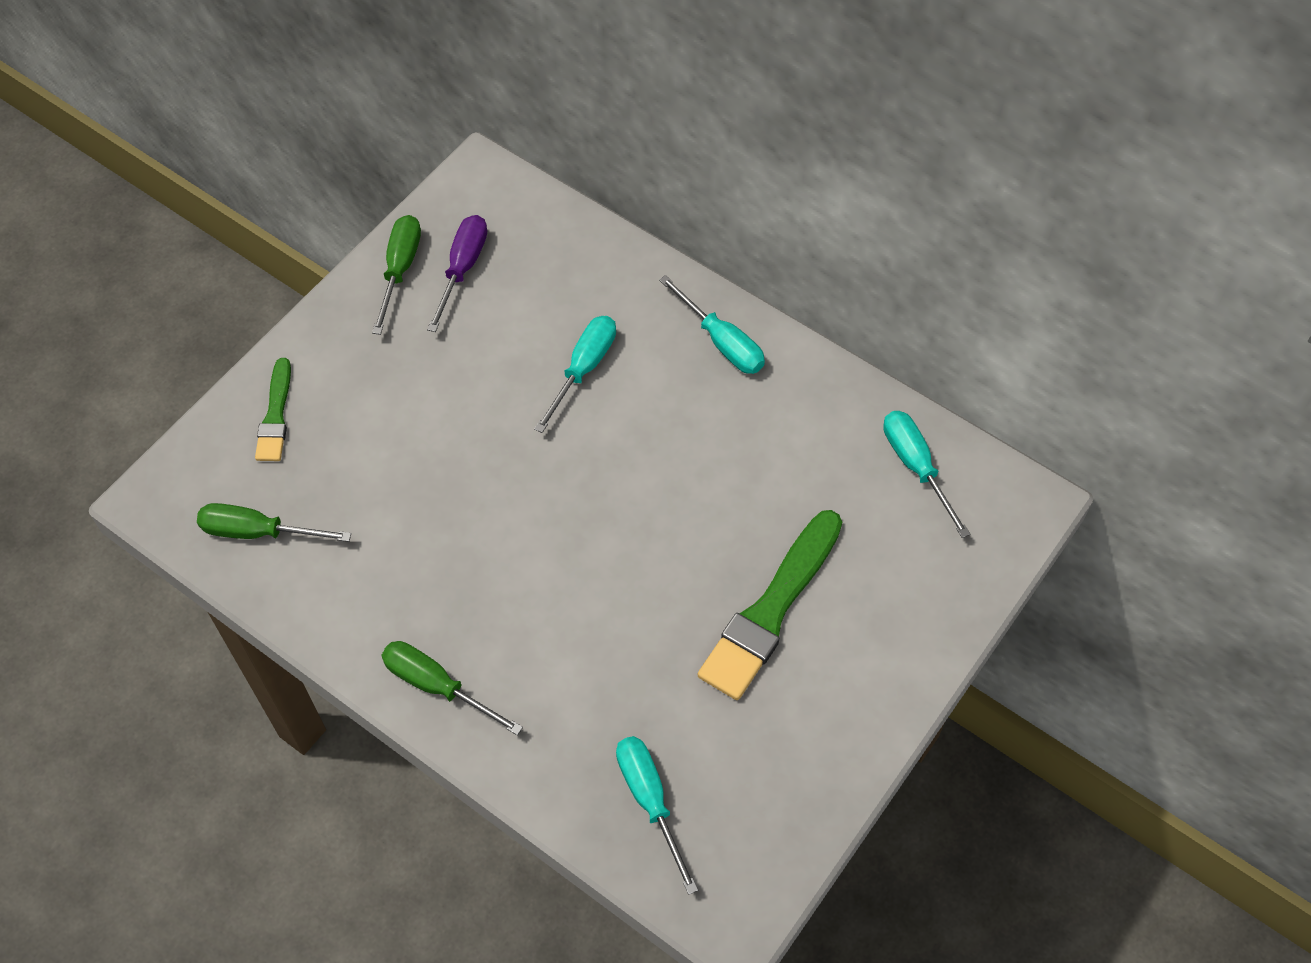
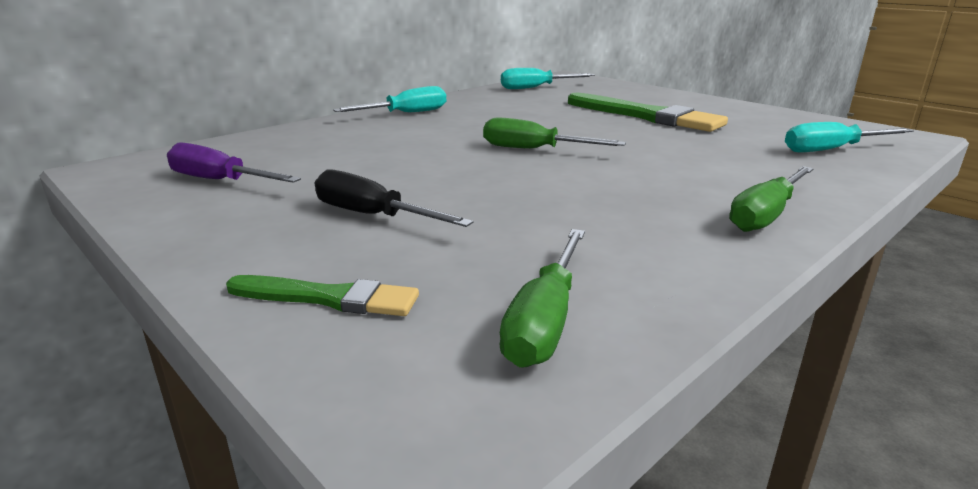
camera: 80 degrees left, 35 degrees down
green screwdriver [372,215,421,335] -> green screwdriver moved to [483,117,626,148]
turquoise screwdriver [534,316,616,433] -> none
none -> black screwdriver [315,169,474,227]

